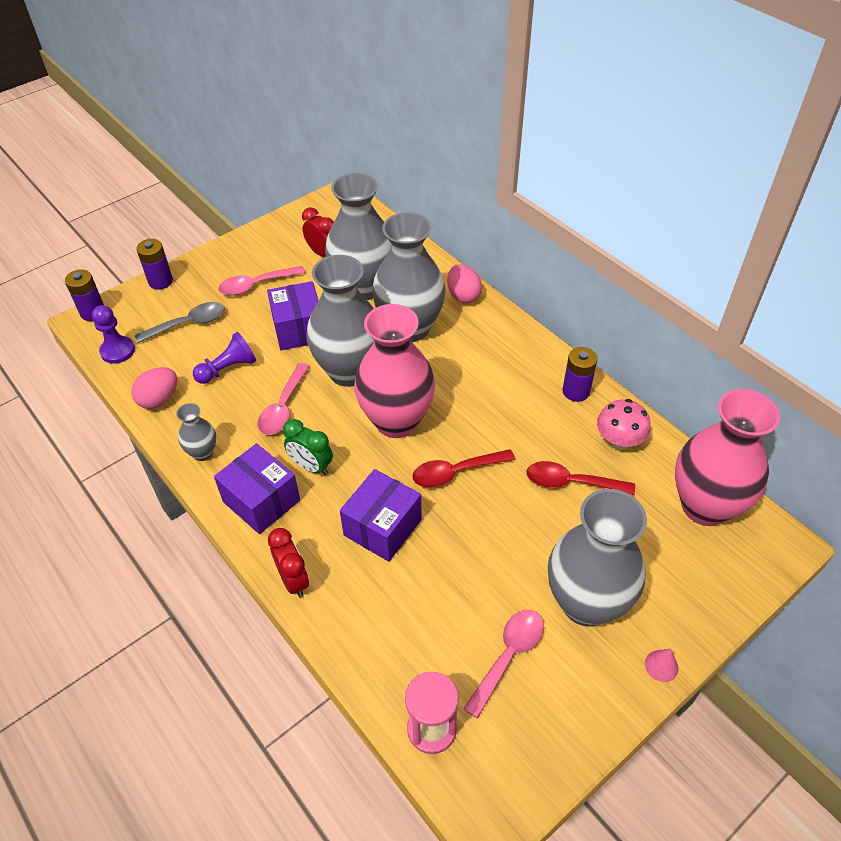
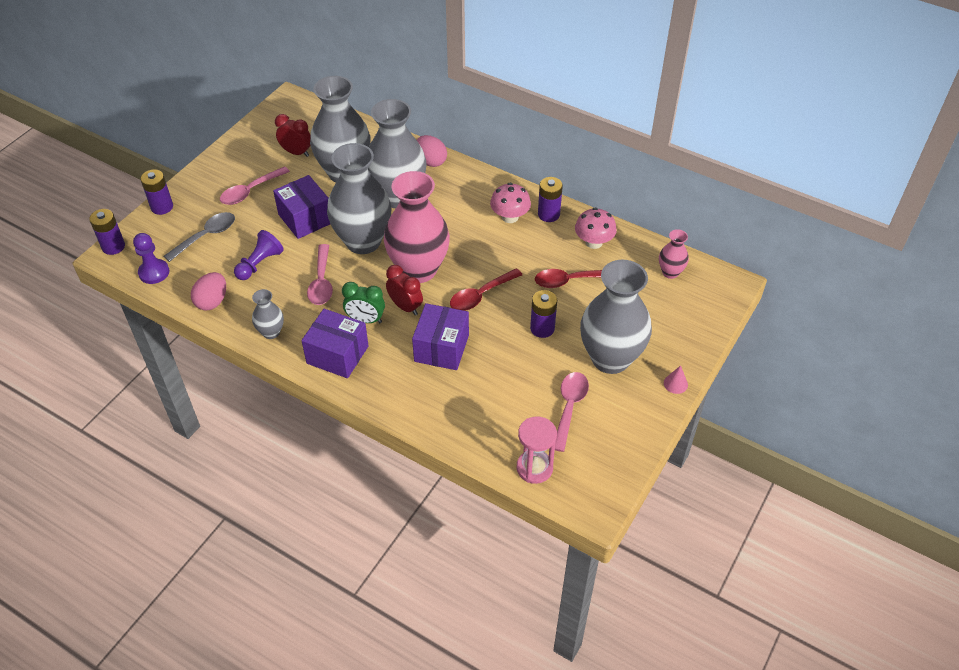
camera: 20 degrees left, 0 degrees up
red clock [268,528,309,598] -> red clock moved to [386,265,423,315]
pink vase [675,389,780,526] -> pink vase [659,229,689,279], size x0.46
none -> pink mushroom [490,183,531,223]
none -> purple battery [530,290,557,338]

